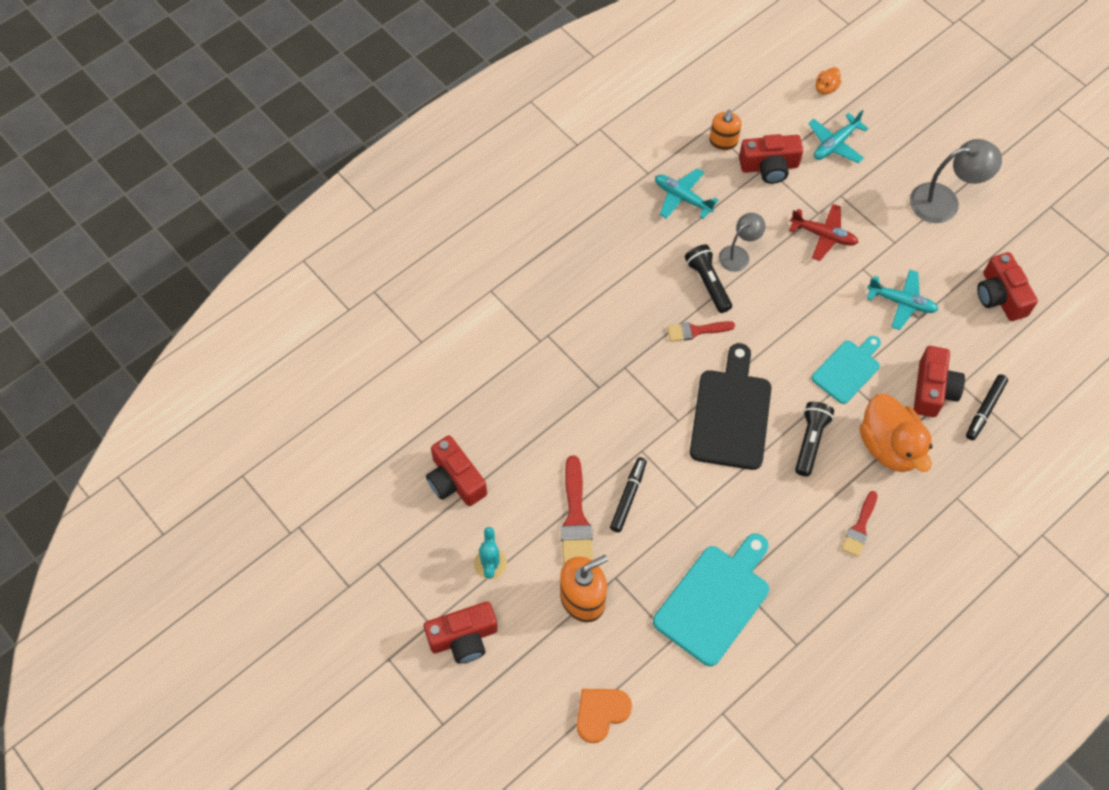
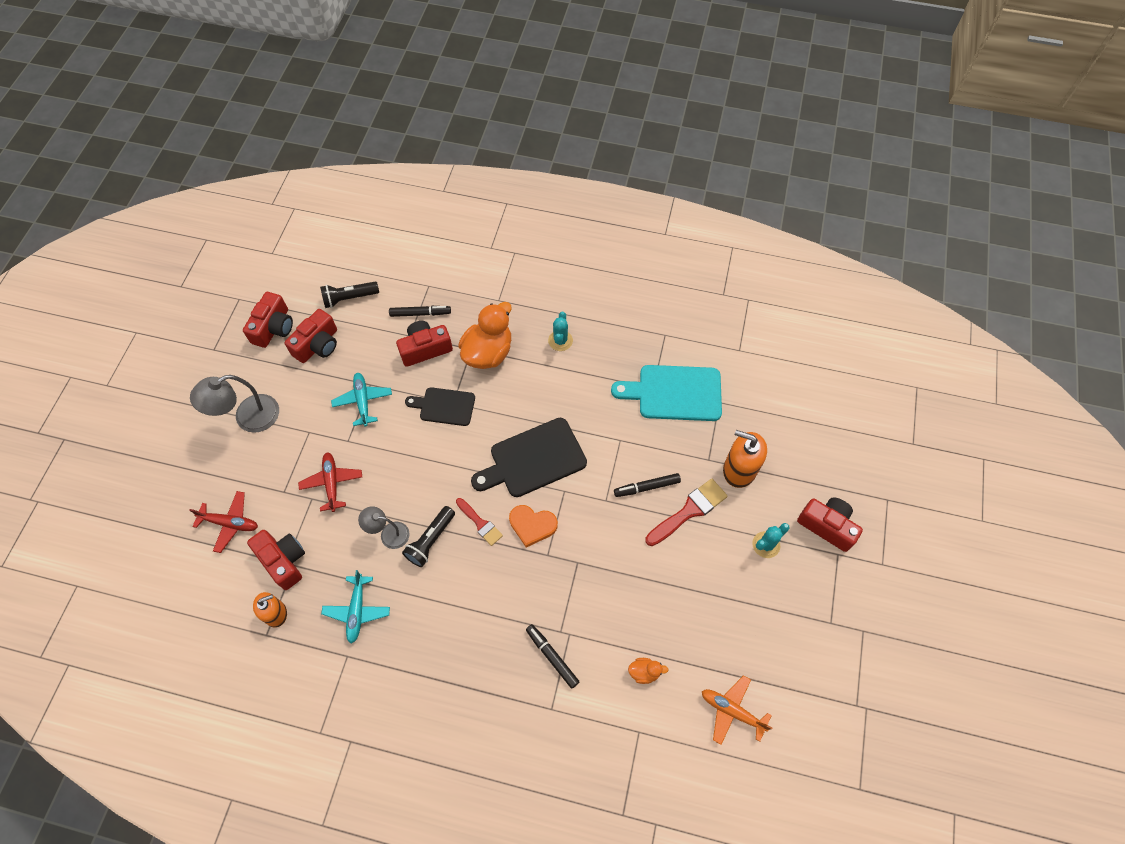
camera: 125 degrees left, 0 degrees up
red camera [426,435,487,506] -> red camera moved to [243,292,293,348]
orange heart [576,689,632,743] -> orange heart moved to [509,505,558,547]
black flashlight [795,402,834,476] -> black flashlight moved to [320,282,379,308]
turquoise plane [808,110,869,163] -> red plane [189,491,258,553]
turquoise cutting board [812,336,881,404] -> black cutting board [405,387,475,426]
orange duck [816,67,841,95] -> orange duck moved to [628,658,669,684]
red brush [841,491,878,557] -> turquoise cactus [548,312,573,351]
grey lamp [910,139,1002,223] -> grey lamp turned 75 degrees counterclockwise [190,375,279,433]
none -> black marker [526,624,579,689]
none -> orange plane [702,675,772,745]

